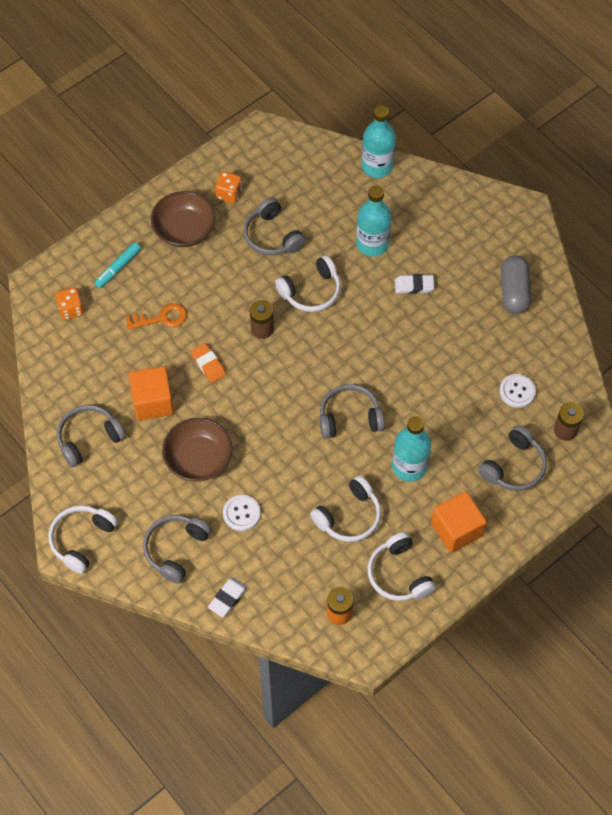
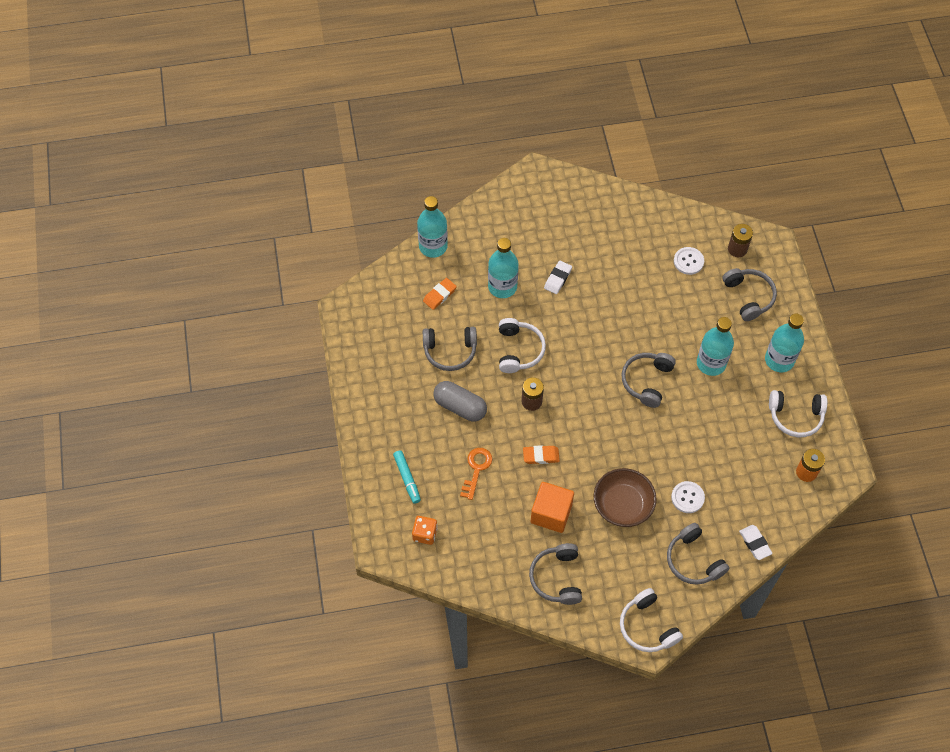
camera: 60 degrees left, 0 degrees up
brown bowl [151,191,216,247] -> none
orange dice [215,171,242,203] -> none
white headphones [310,476,381,542] -> none
orange cube [431,491,487,553] -> turquoise bottle [765,314,804,372]
grey capsule [501,256,532,314] -> grey capsule moved to [433,381,487,422]
none -> orange eraser [423,278,457,310]

